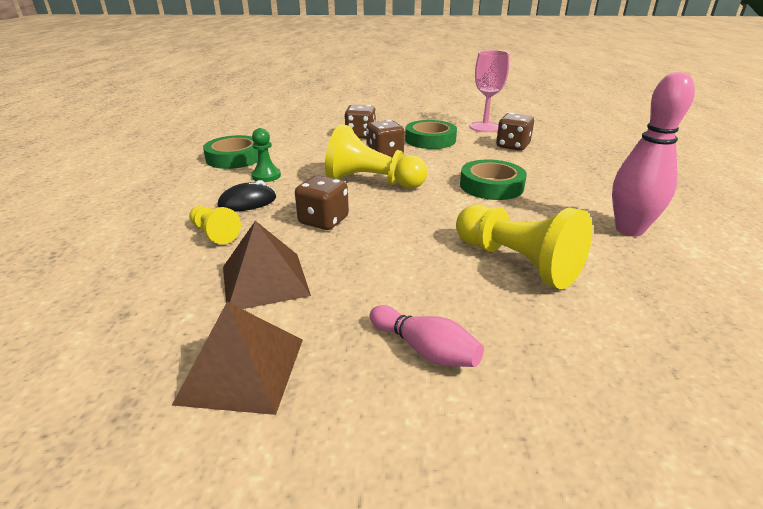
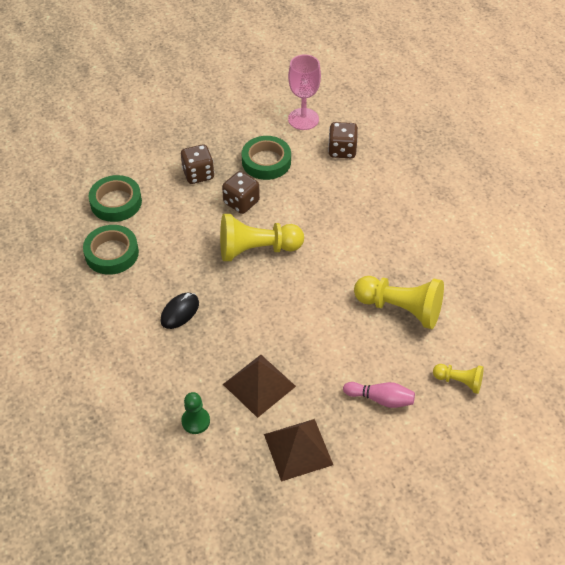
camera: 25 degrees left, 20 degrees up
yellow pawn [189,206,241,244] -> yellow pawn moved to [433,364,484,394]
green pawn [252,128,281,182] -> green pawn moved to [181,392,210,434]
brown dice [295,175,349,230] -> none
green tape [460,160,527,200] -> green tape moved to [89,175,142,222]
pink bowling pin [612,72,695,236] -> none

